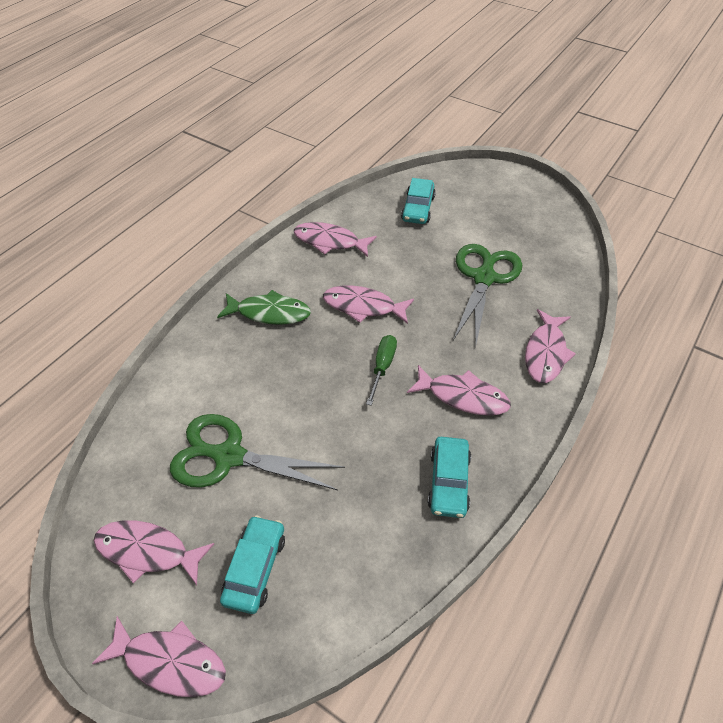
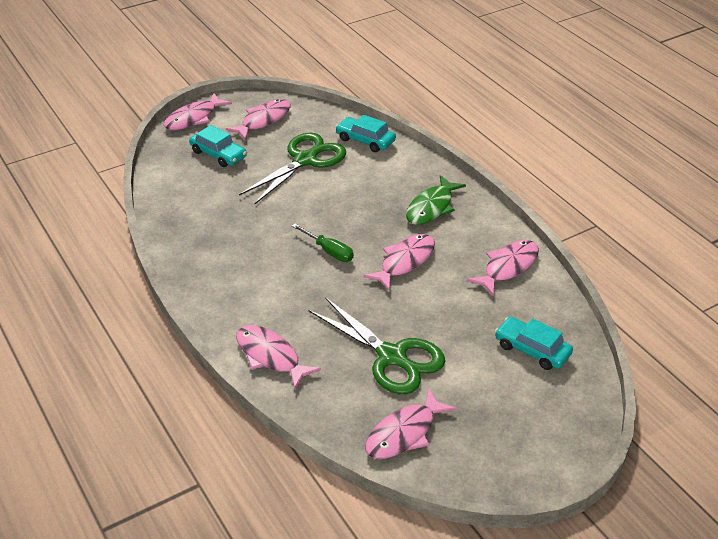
camera: 115 degrees right, 10 degrees down
pink fish [407,365,511,416] -> pink fish moved to [365,388,457,459]
turquoise car [428,437,471,518] -> turquoise car moved to [336,115,396,152]

